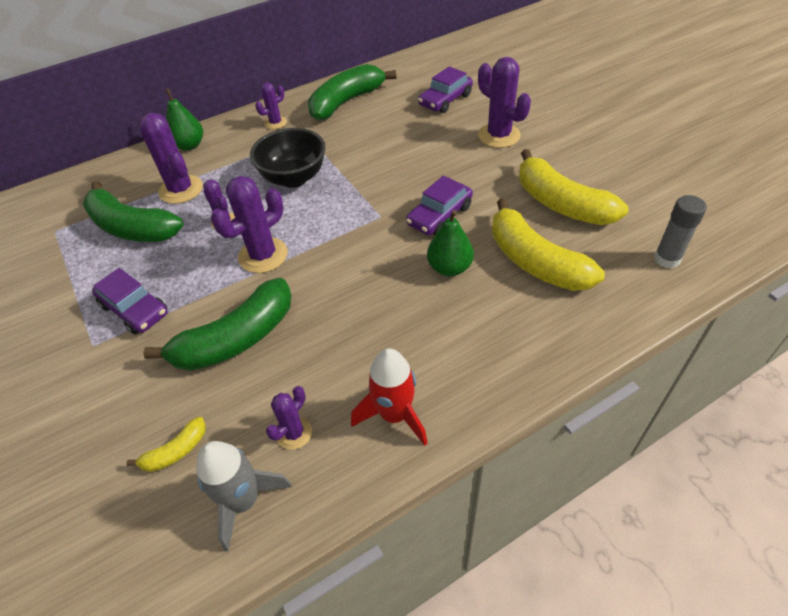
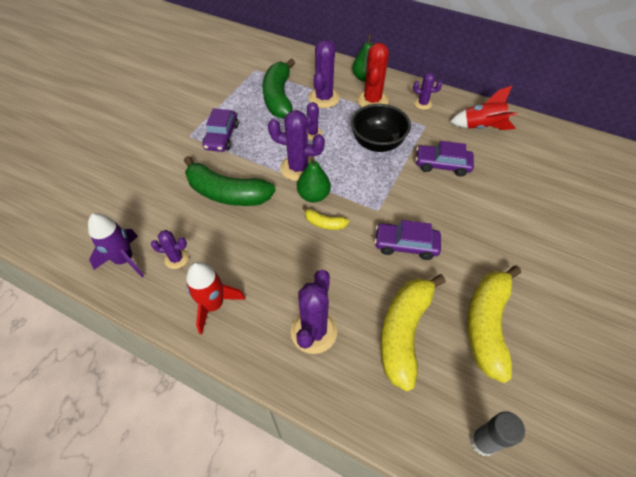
camera: 55 degrees right, 5 degrees up
yellow banana [126,417,206,472] -> yellow banana moved to [302,206,349,230]
grey rocket [196,441,292,551] -> purple rocket [88,213,144,277]
green banana [308,64,396,120] -> red rocket [450,86,517,130]
purple car [418,66,473,113] -> purple car moved to [416,141,474,177]
green pear [427,210,474,277] -> green pear moved to [297,156,331,203]
purple cactus [478,57,531,148] -> purple cactus moved to [291,270,337,354]
none -> red cactus [357,43,389,107]

